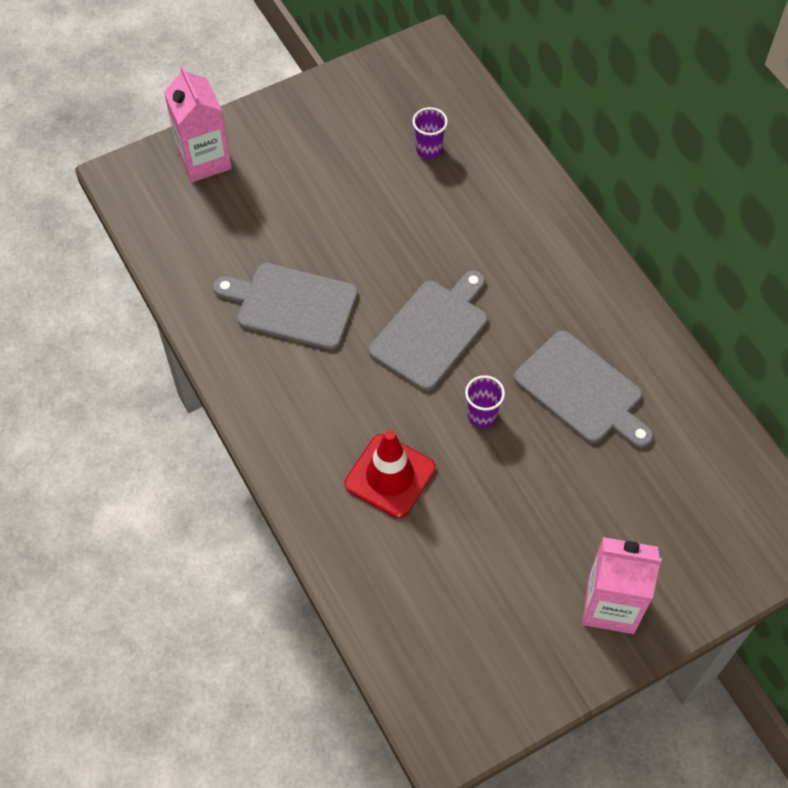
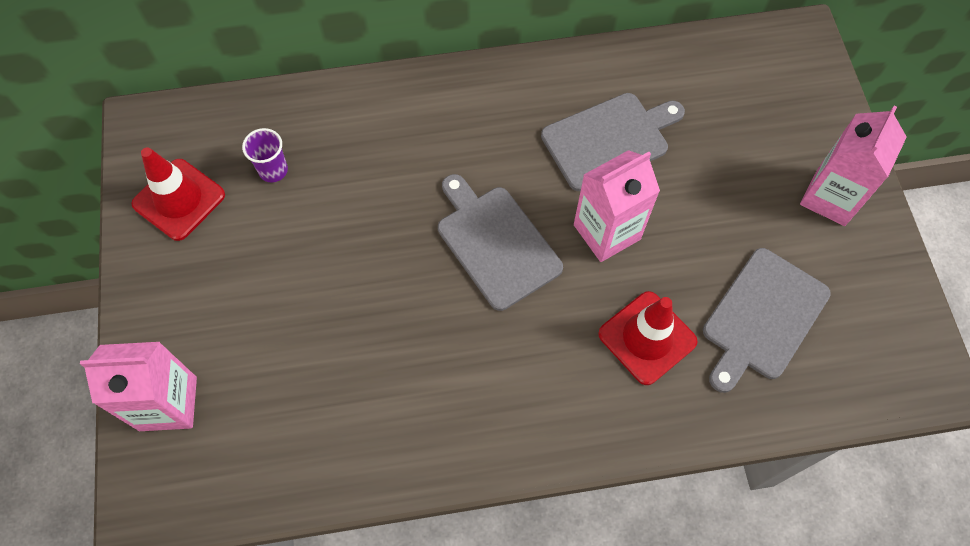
camera: 70 degrees left, 5 degrees up
grey cutting board [213,263,358,350] -> grey cutting board moved to [703,248,831,393]
purple cup [465,375,505,428] -> pink carton [574,150,660,262]
none -> red traffic cone [131,147,225,241]

